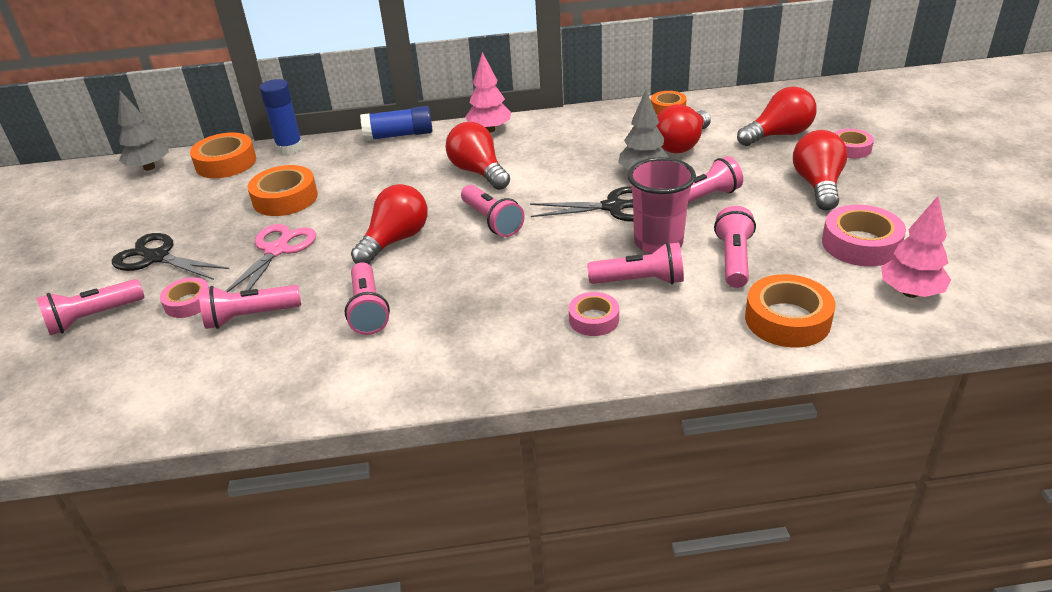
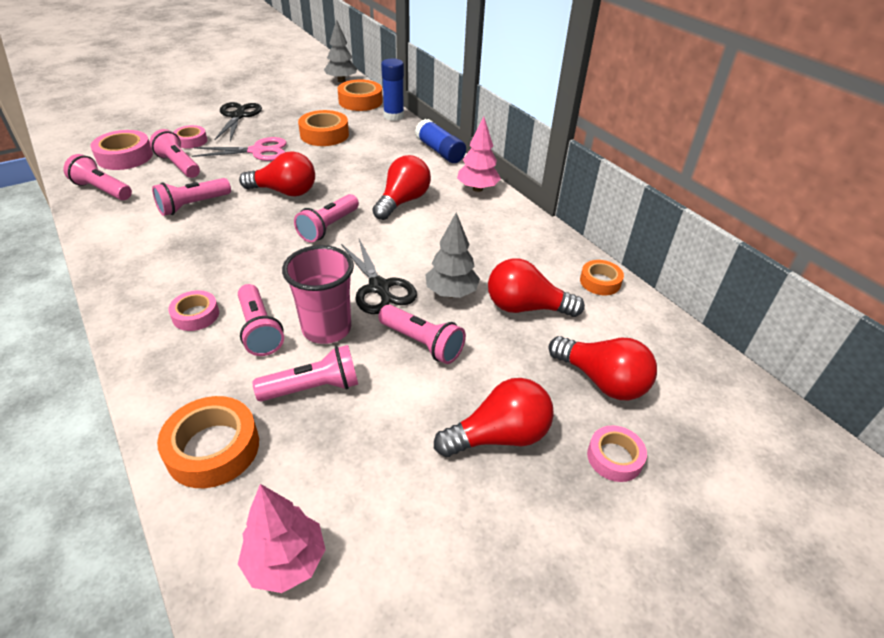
camera: 60 degrees right, 5 degrees up
pink flashlight [36,279,144,335] -> pink flashlight moved to [64,154,132,200]
pink tape [822,205,906,266] -> pink tape moved to [90,130,153,170]

